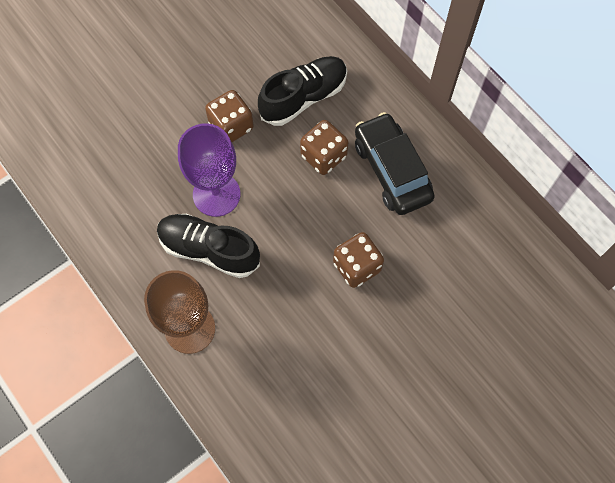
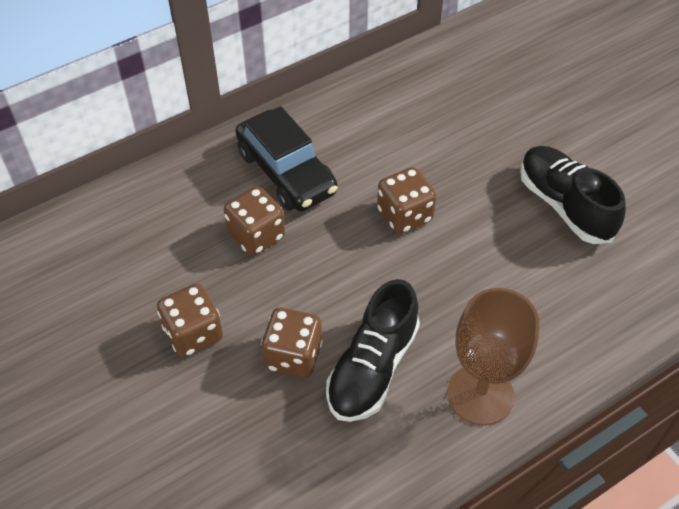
camera: 85 degrees left, 15 degrees down
purple goblet [178,123,240,217] -> brown dice [261,308,323,378]
black shoe [258,56,347,126] -> black shoe moved to [520,146,626,244]
black car [355,112,435,215] -> black car turned 105 degrees counterclockwise [235,106,338,211]

